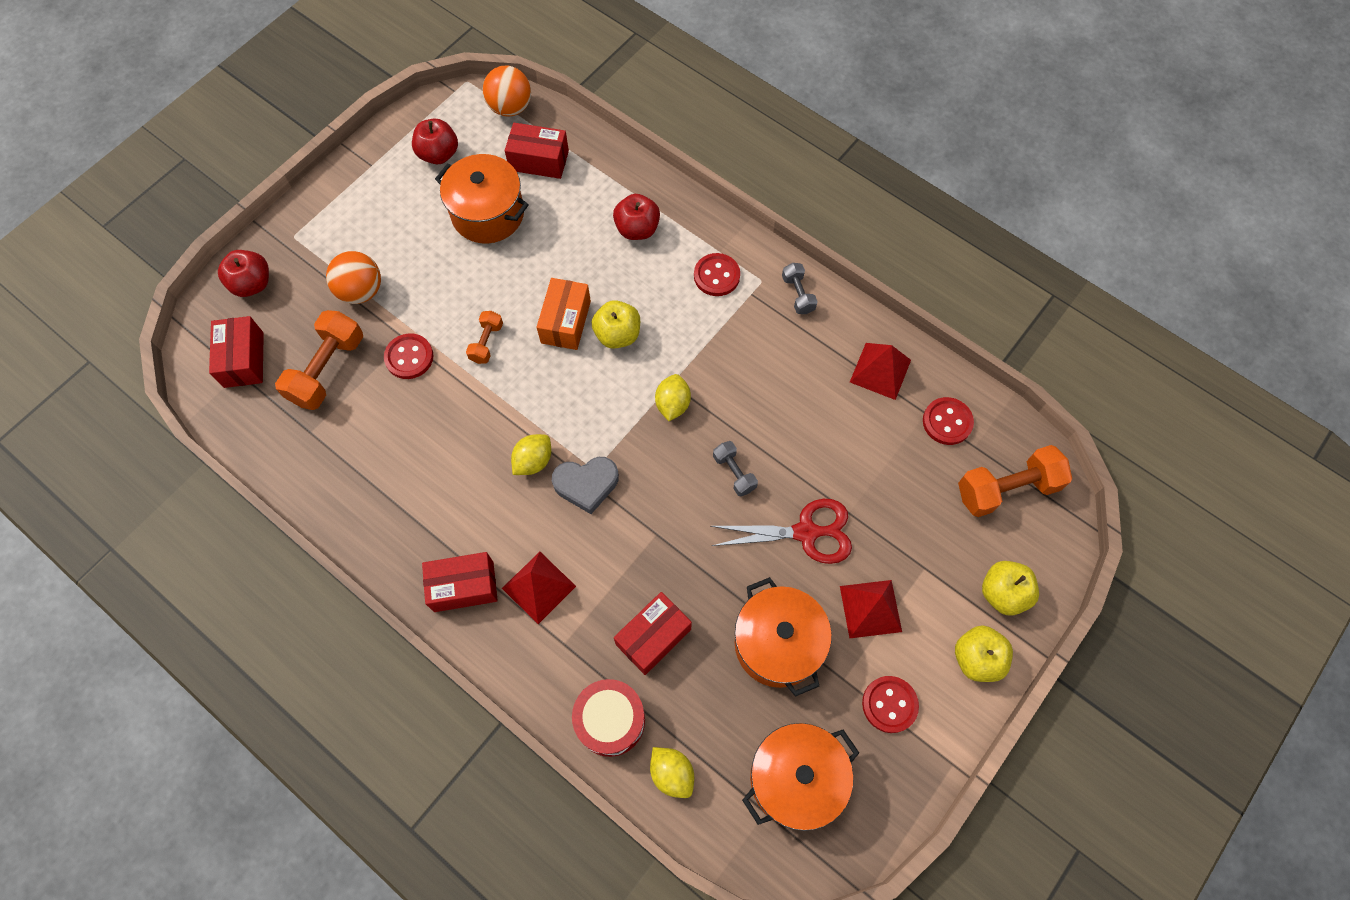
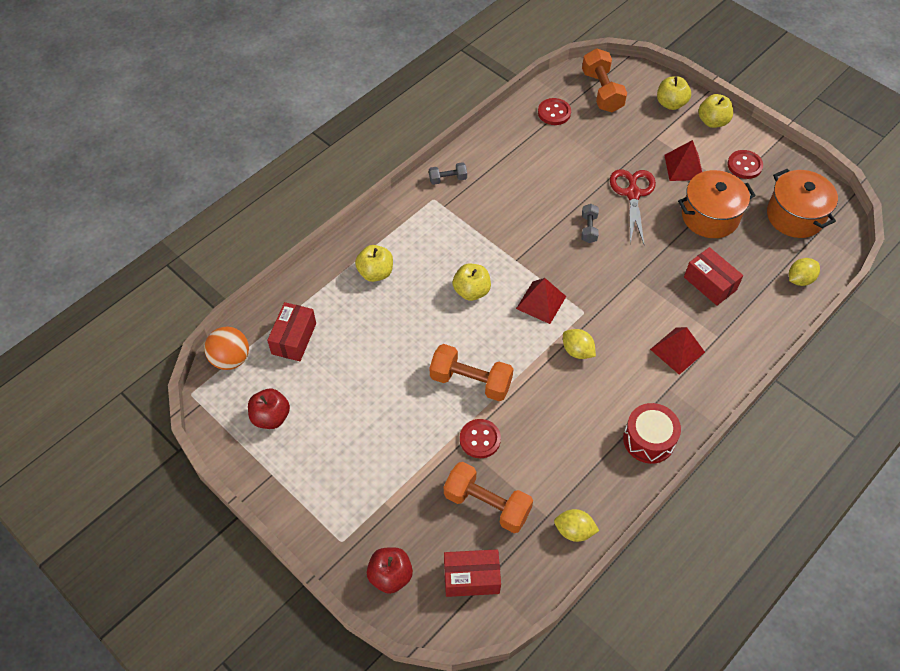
camera: 85 degrees left, 10 degrees down
orange ball [326,251,381,304] -> none
red box [422,552,498,612] -> none
orange pot [435,154,529,244] -> none
orange dumbbell [466,311,503,364] -> orange dumbbell [430,344,513,401], size x1.86
orange box [537,278,591,350] -> none
grey heart [552,457,619,514] -> none
red drum [572,679,645,757] -> red drum moved to [623,403,681,464]
red apple [613,194,660,240] -> yellow apple [355,245,393,282]
yellow lemon [655,374,691,421] -> yellow lemon moved to [554,509,600,542]
red button [694,253,740,296] -> none
grey dumbbell [713,441,758,497] -> grey dumbbell turned 60 degrees counterclockwise [582,204,599,243]
red pyramid [850,343,911,400] -> red pyramid moved to [516,278,566,324]

